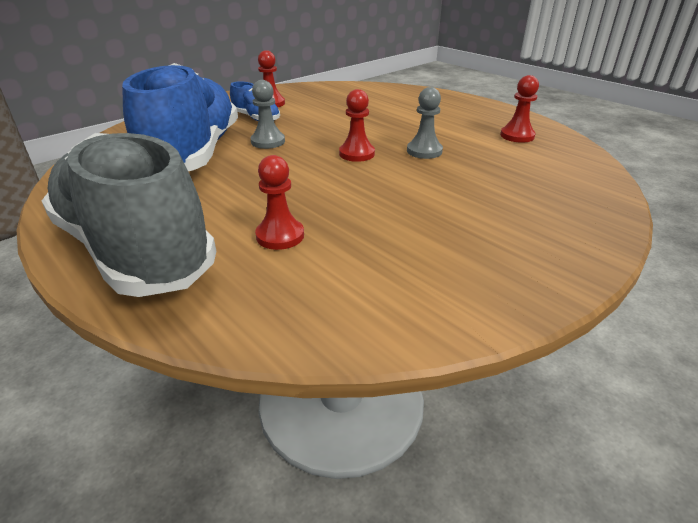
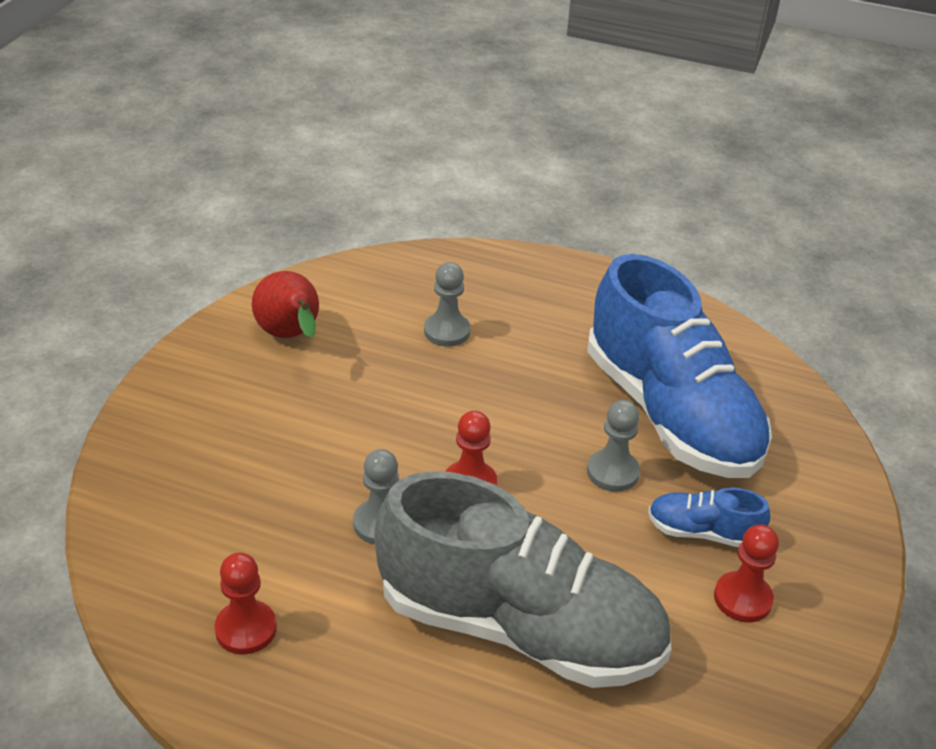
camera: 150 degrees right, 5 degrees up
grey shoe [42,133,216,297] -> grey shoe moved to [374,471,672,688]
red pawn [255,155,304,250] -> grey pawn [424,262,470,346]
none -> red pear [252,271,319,338]

